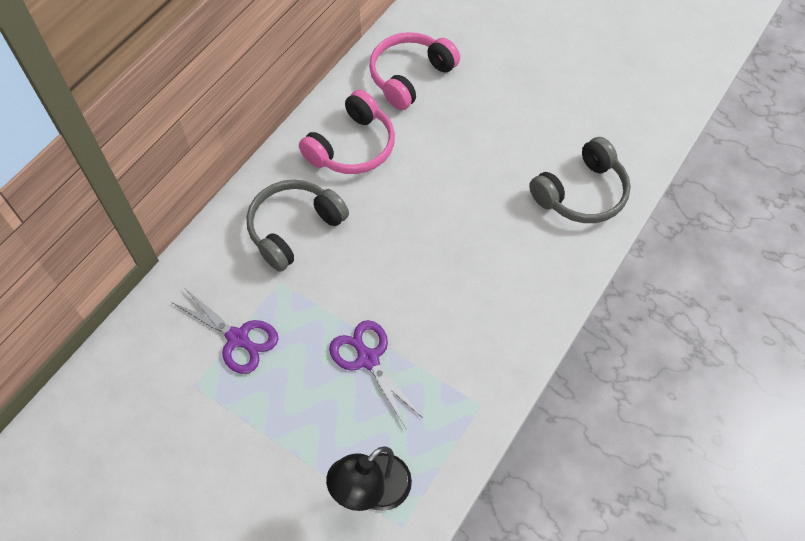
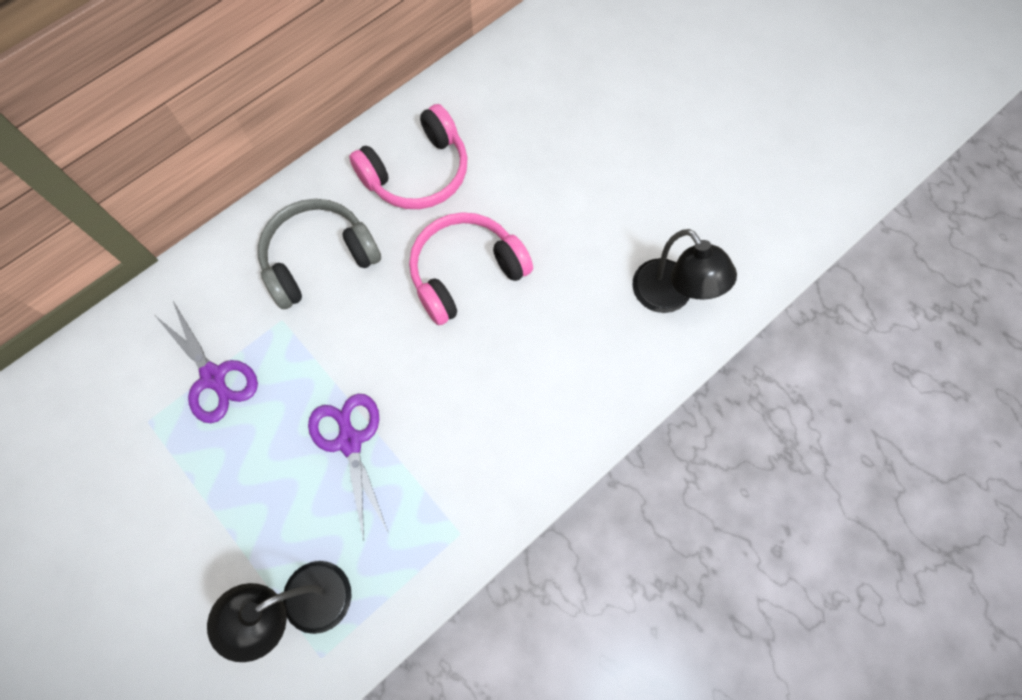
camera: 15 degrees right, 10 degrees up
pink headphones [369,32,460,110] -> pink headphones moved to [409,212,533,325]
grey headphones [529,137,631,223] -> black lamp [632,229,737,313]

